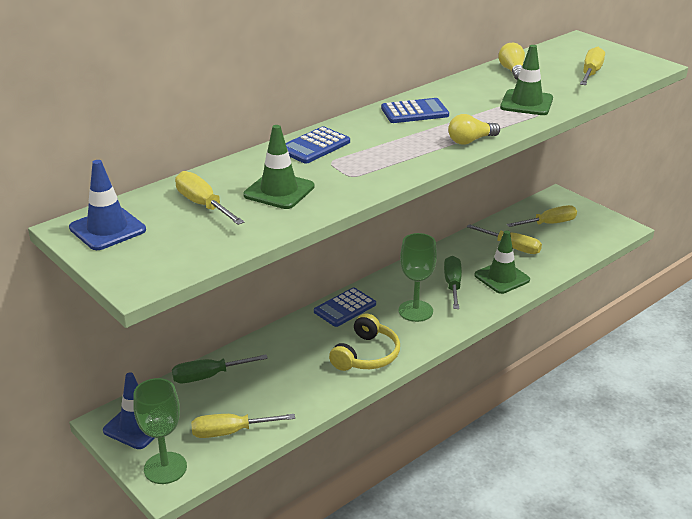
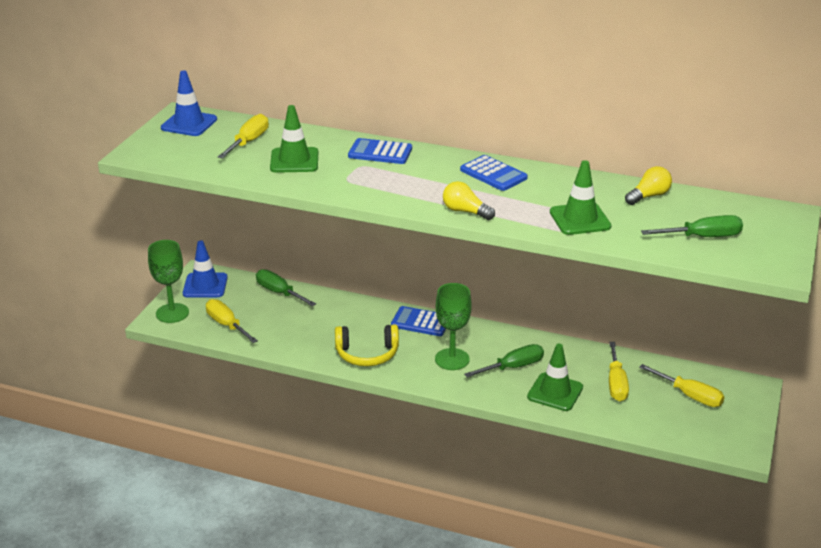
camera: 60 degrees right, 0 degrees up
yellow screwdriver [580,47,605,85] -> green screwdriver [641,215,743,237]

